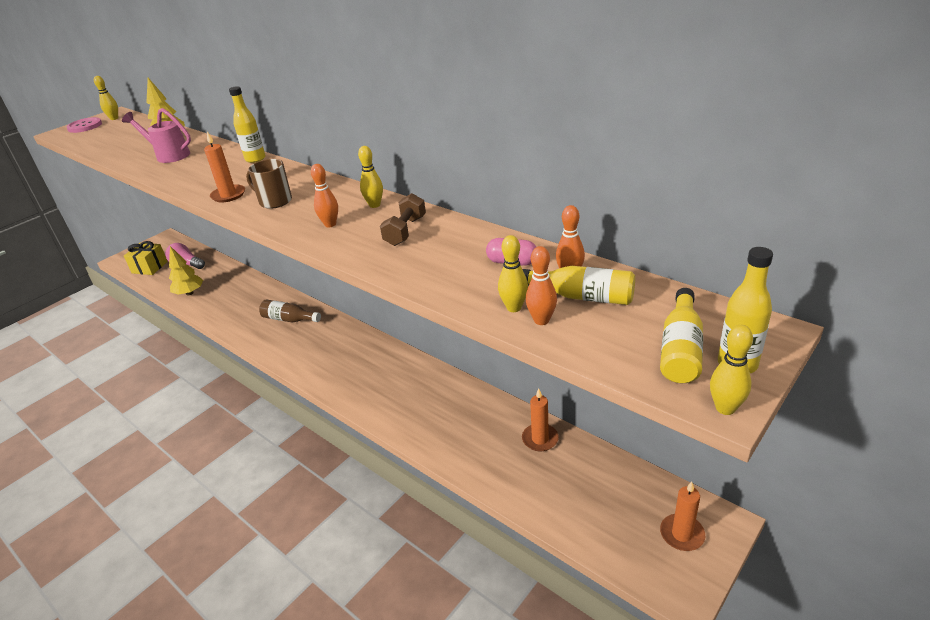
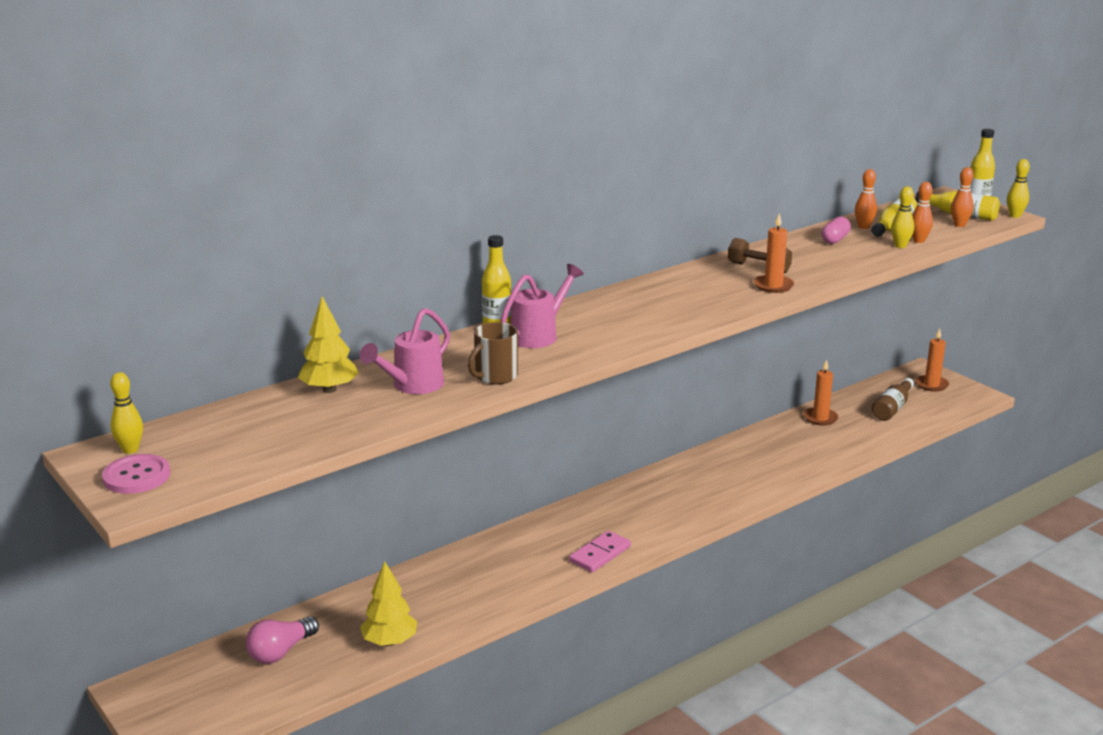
camera: 80 degrees left, 10 degrees down
yellow gift [124,241,168,275] -> none
orange candle [204,132,245,202] -> orange candle moved to [754,213,794,293]
brown mug [246,159,292,209] -> brown mug moved to [468,322,518,385]
brown bottle [259,299,321,322] -> brown bottle moved to [872,378,914,421]
orange bowling pin [311,164,338,227] -> orange bowling pin moved to [951,167,974,227]
yellow bowling pin [358,146,383,208] -> none
none -> pink watering can [501,264,583,348]
none -> pink domino [569,531,631,572]

